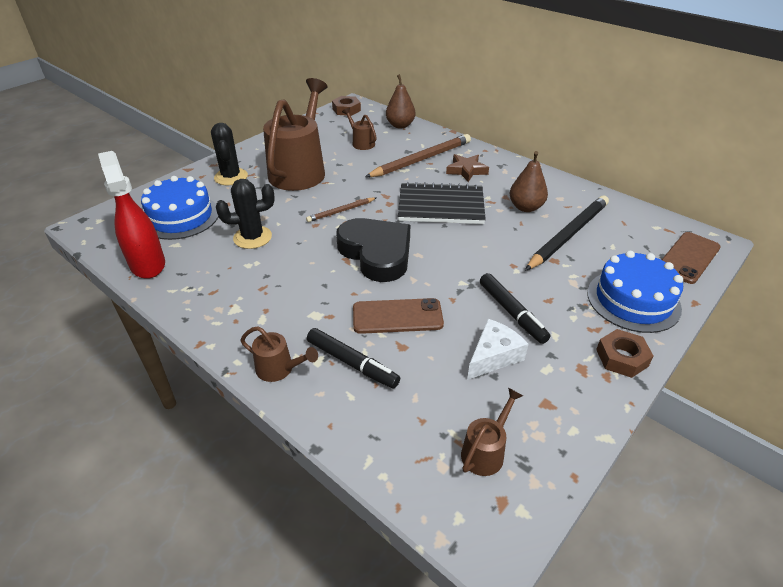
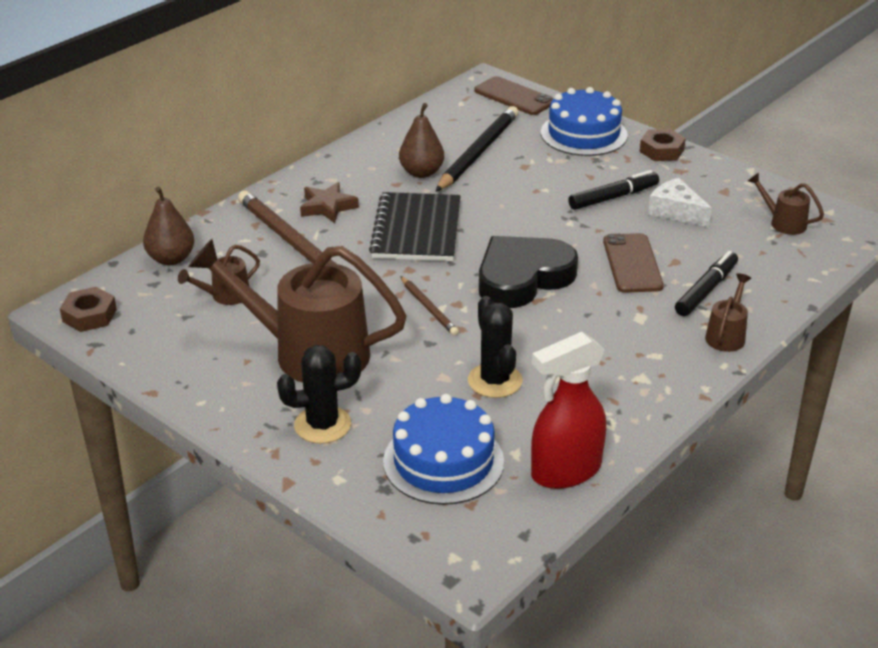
camera: 90 degrees left, 5 degrees down
black pencil [525,195,609,271] -> black pencil turned 75 degrees clockwise [435,106,519,192]

